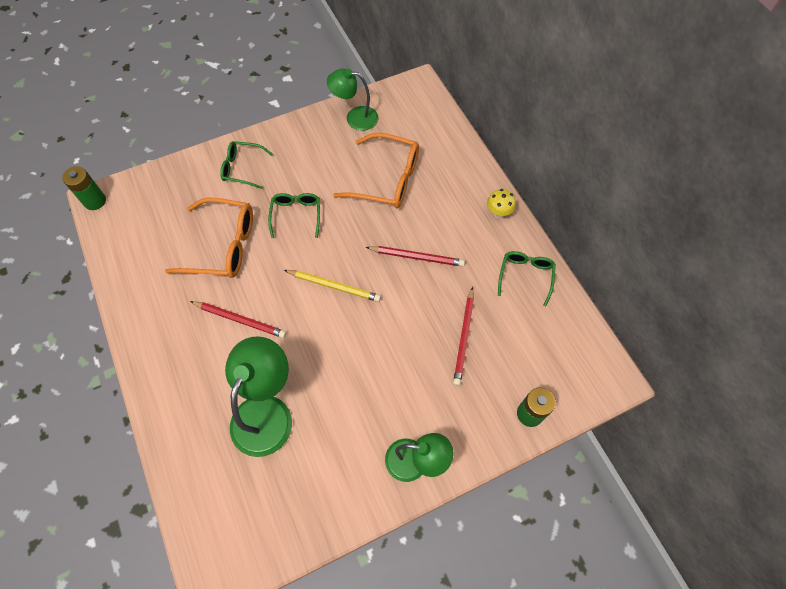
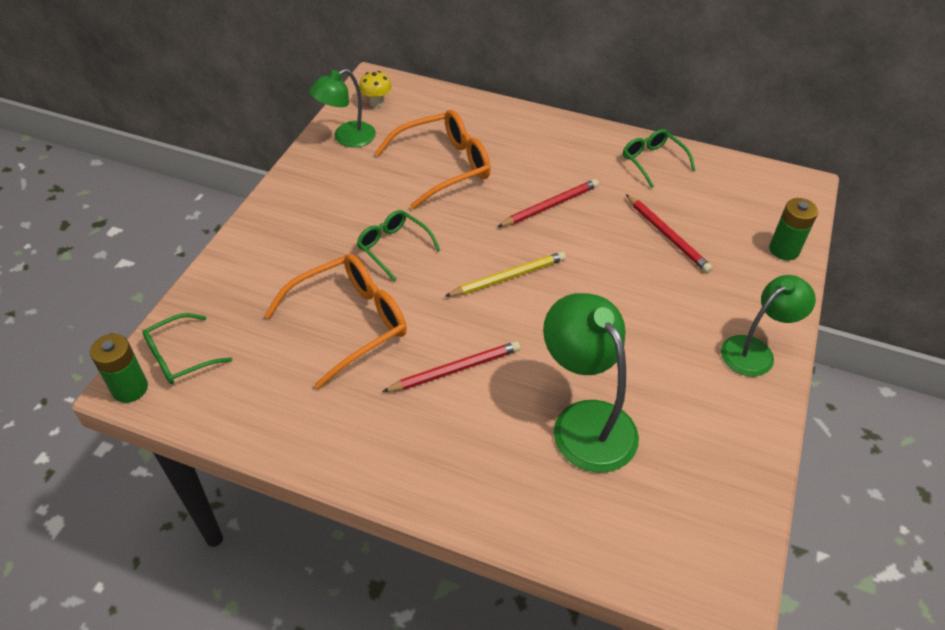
camera: 45 degrees left, 15 degrees down
green glasses [220,141,273,189] -> green glasses moved to [142,313,232,384]
yellow mushroom [487,189,516,218] -> yellow mushroom moved to [359,71,392,107]

